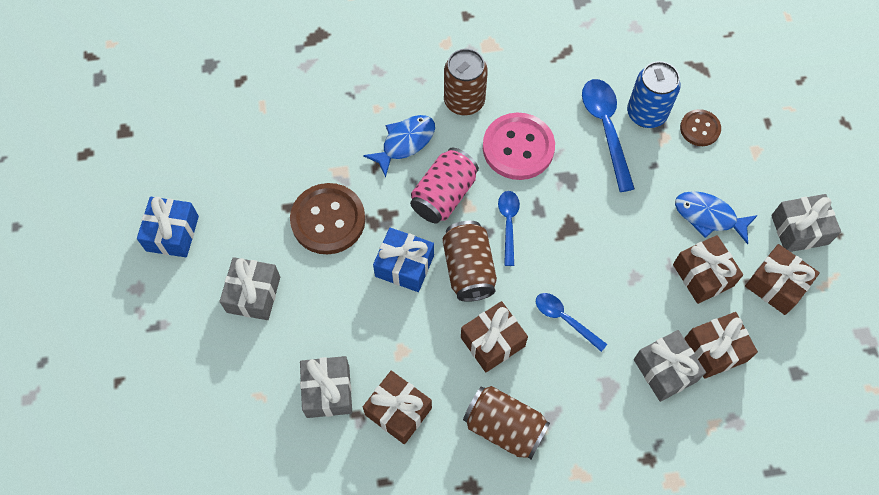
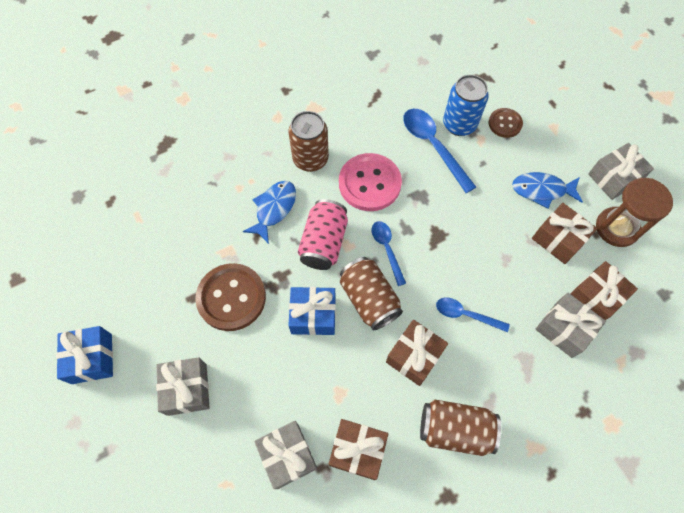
camera: 20 degrees left, 0 degrees up
brown gift [745,244,820,315] -> brown hourglass [596,178,673,247]

